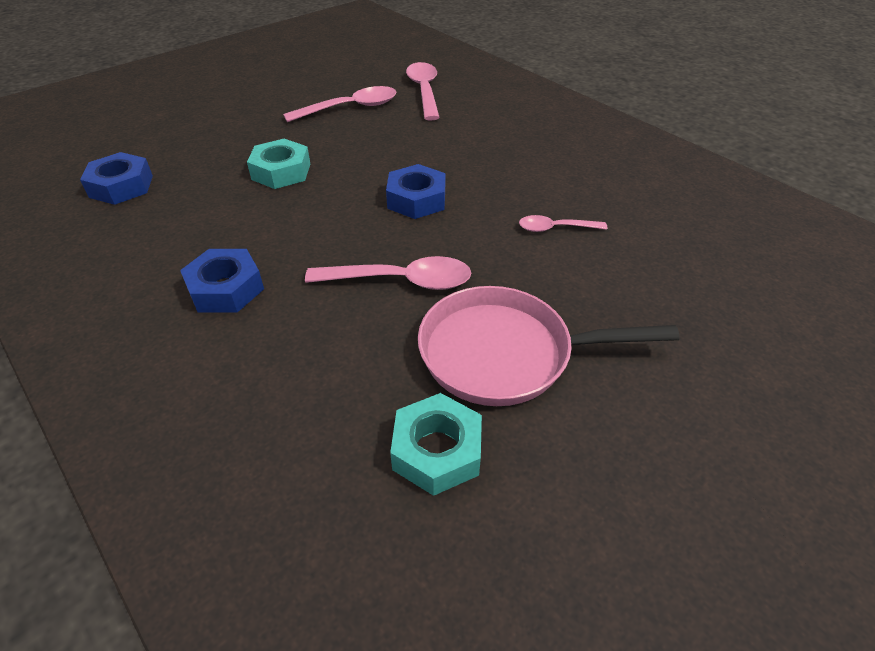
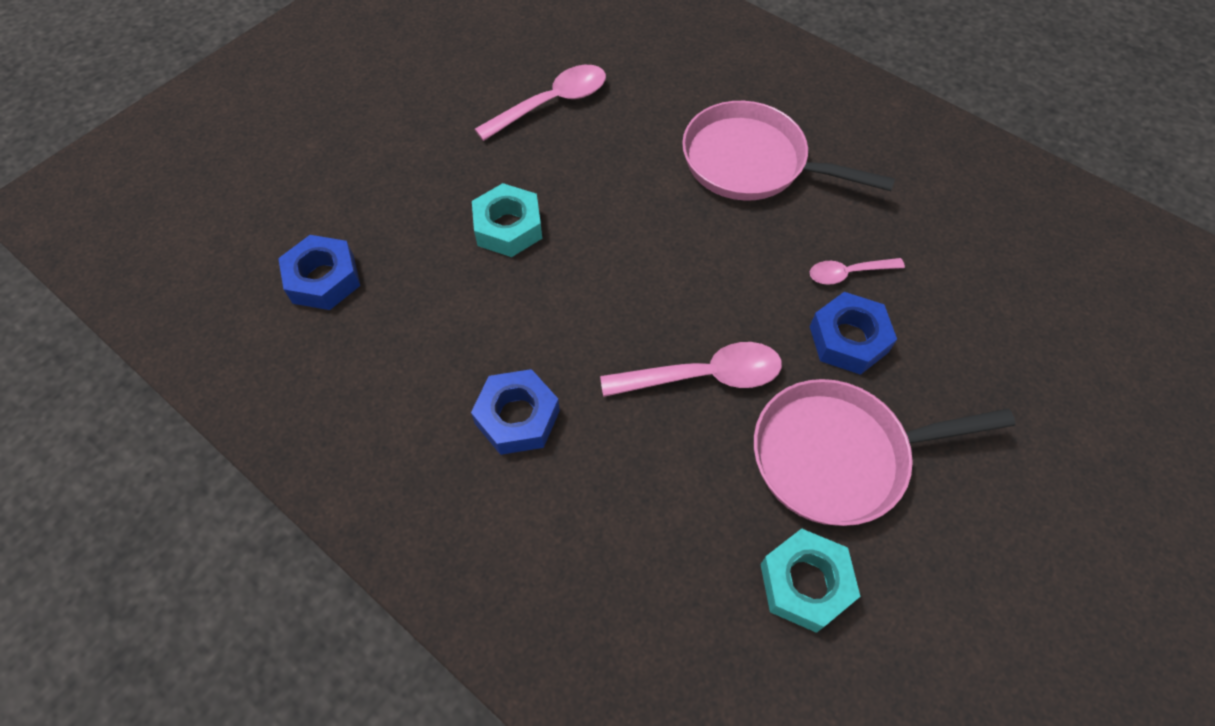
camera: 10 degrees left, 15 degrees up
blue nut [386,164,446,219] -> blue nut moved to [810,292,897,375]
pink spoon [406,62,440,121] -> none
none -> pink pan [682,101,895,201]

